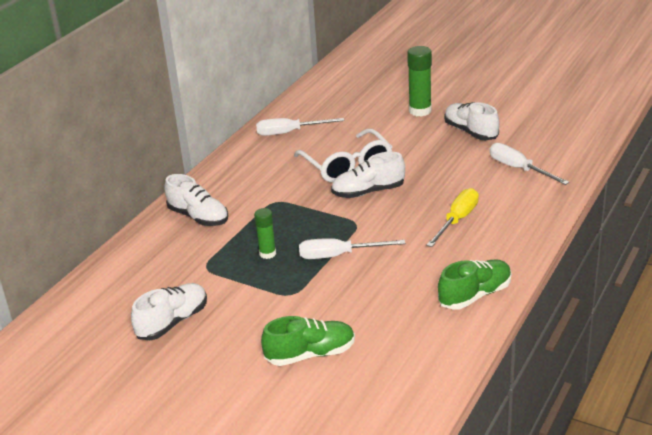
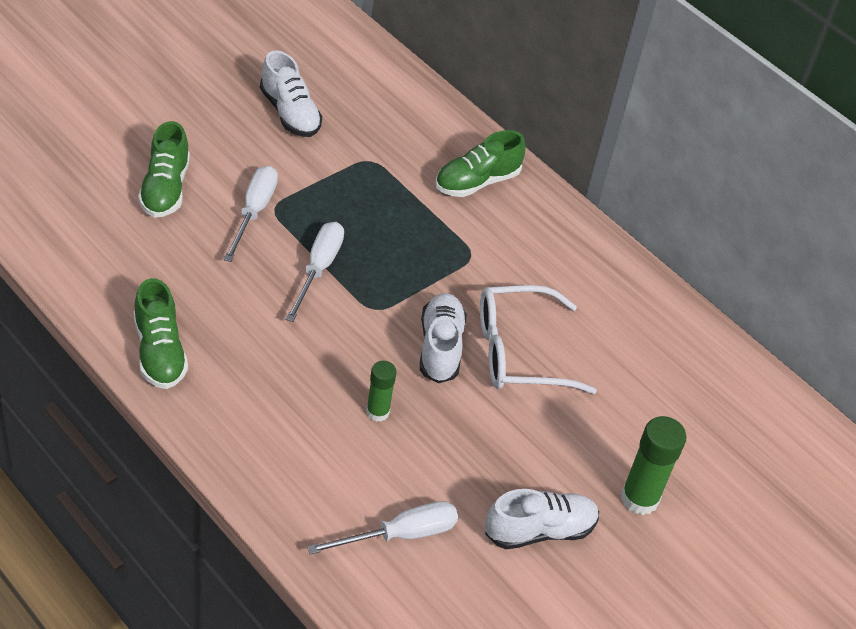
camera: 100 degrees right, 15 degrees up
white shoe [164,174,228,226] -> green shoe [435,130,526,197]
green glue stick [254,208,276,259] -> green glue stick moved to [366,361,396,422]
white screwdriver [256,118,344,136] -> white screwdriver moved to [223,166,278,262]
yellow screwdriver [426,188,479,247] -> none

